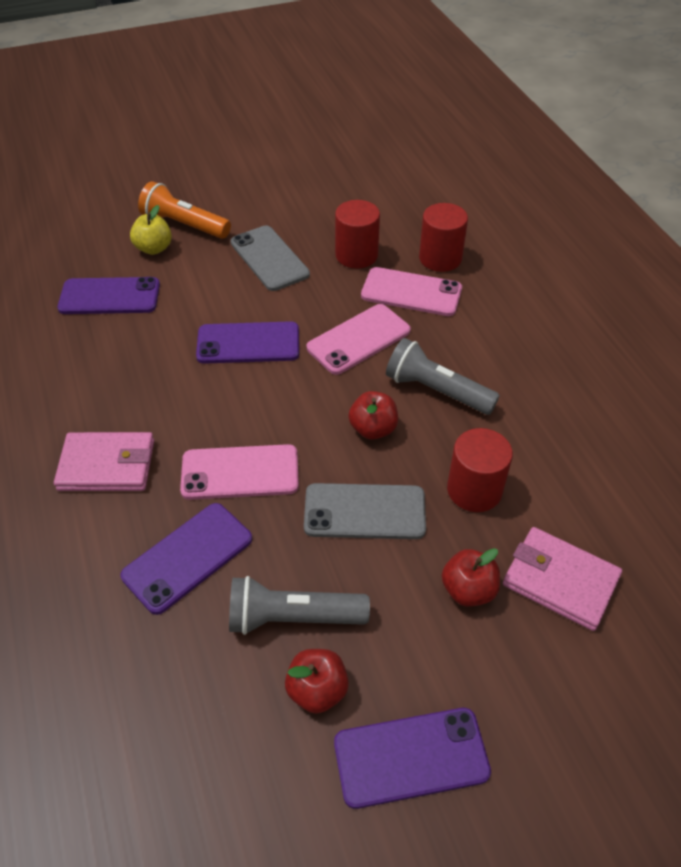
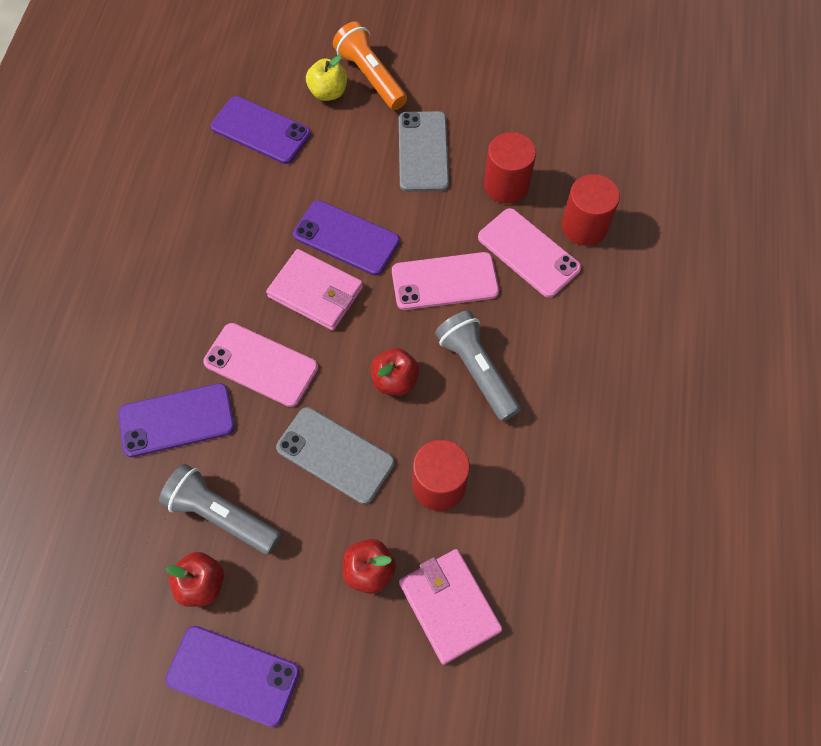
camera: 30 degrees right, 15 degrees up
pink wallet [54,432,154,491] -> pink wallet moved to [266,249,363,331]

